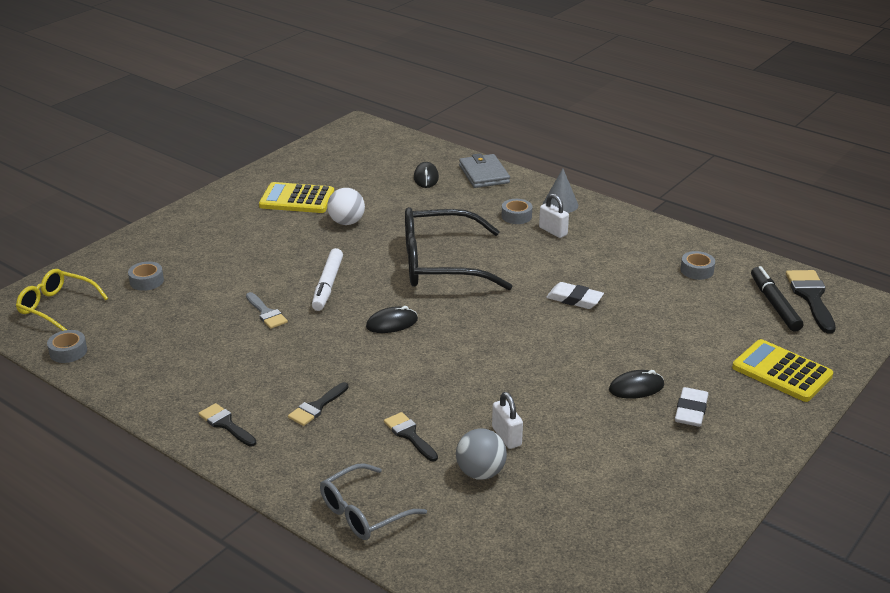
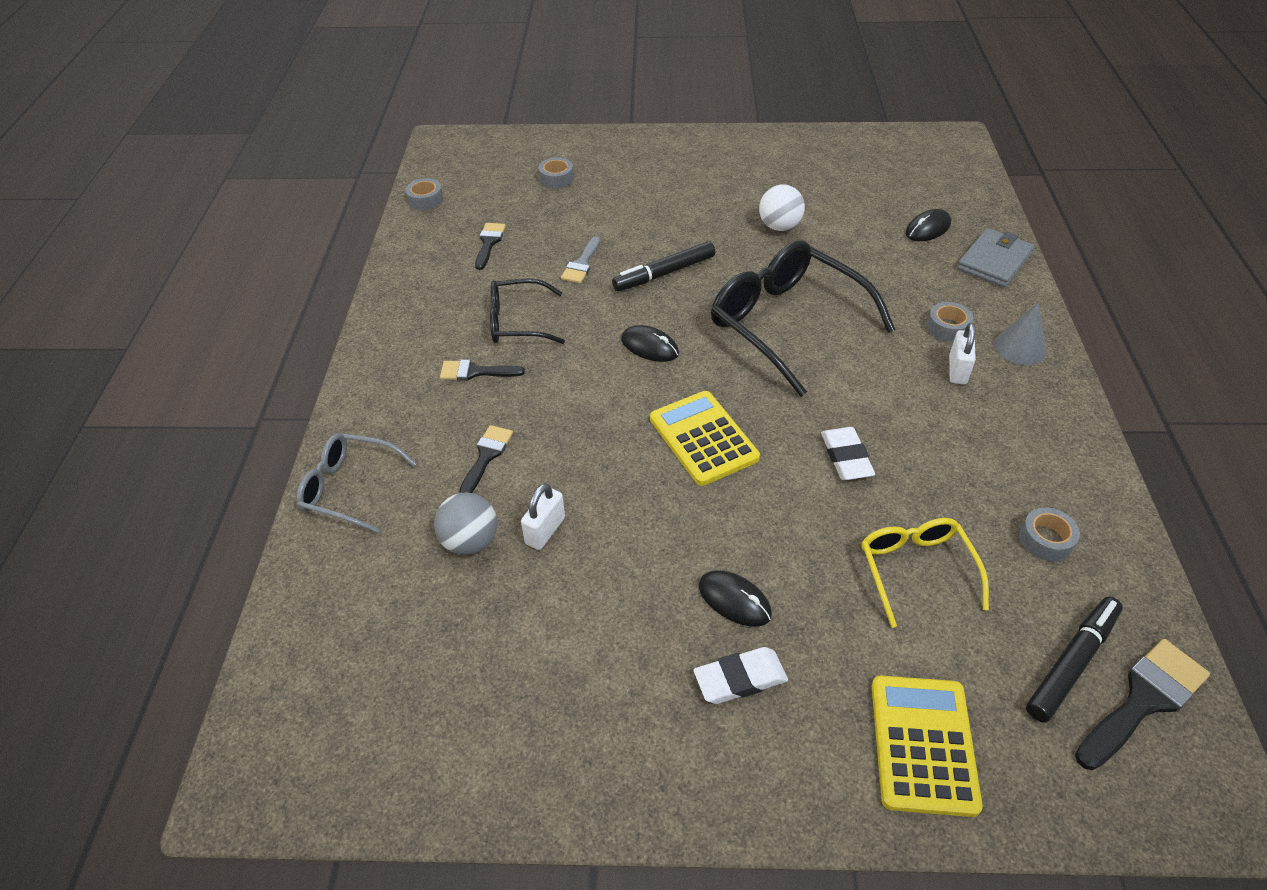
camera: 55 degrees right, 15 degrees up
yellow glasses [16,269,108,331] -> yellow glasses moved to [862,518,989,628]
black brush [198,403,257,446] -> black brush moved to [475,223,506,270]
yellow calculator [259,182,334,213] -> yellow calculator moved to [650,391,760,486]
white marker [312,248,343,311] -> black marker [612,241,715,291]
none -> black glasses [490,278,565,344]

